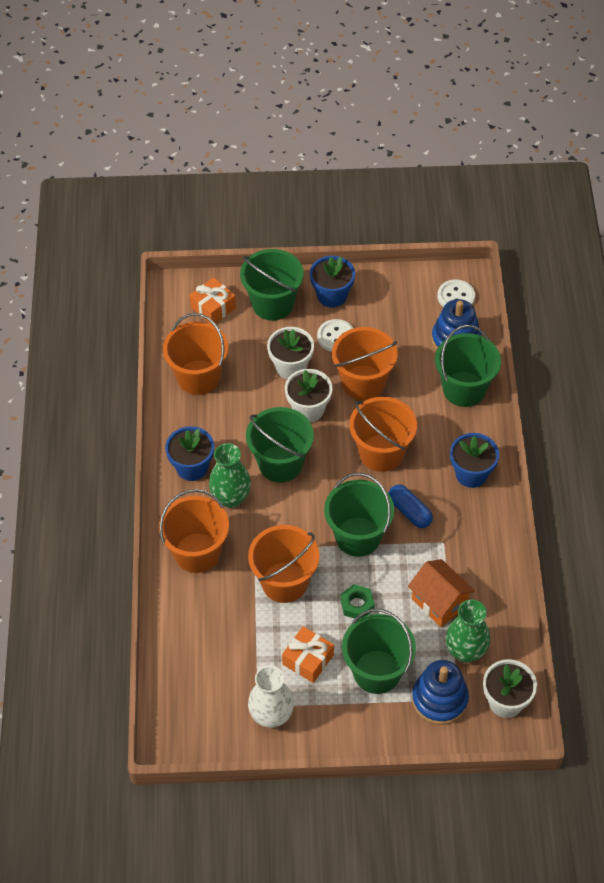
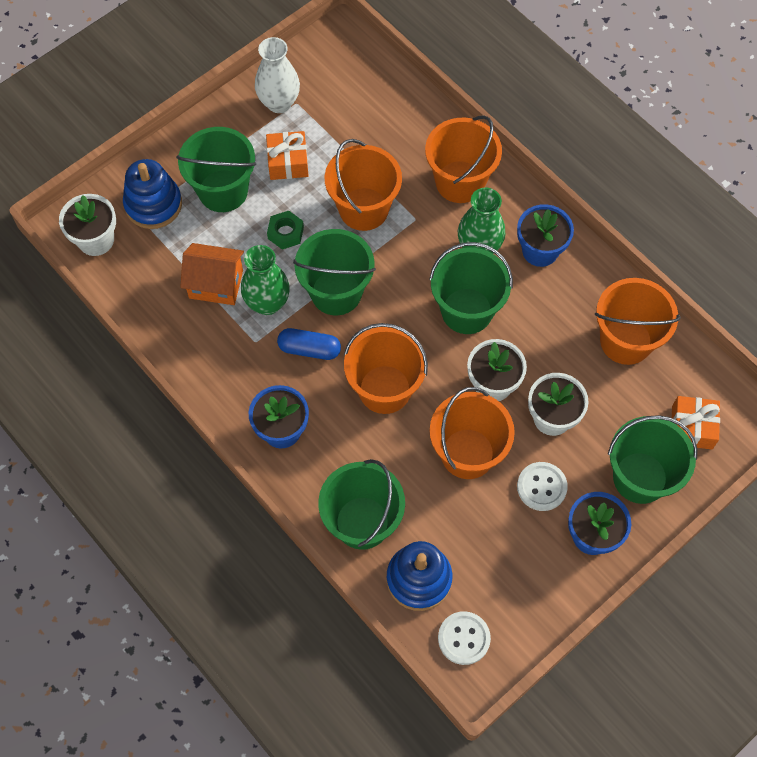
camera: 140 degrees right, 10 degrees up
green vase [446,600,491,663] -> green vase moved to [241,245,290,315]

